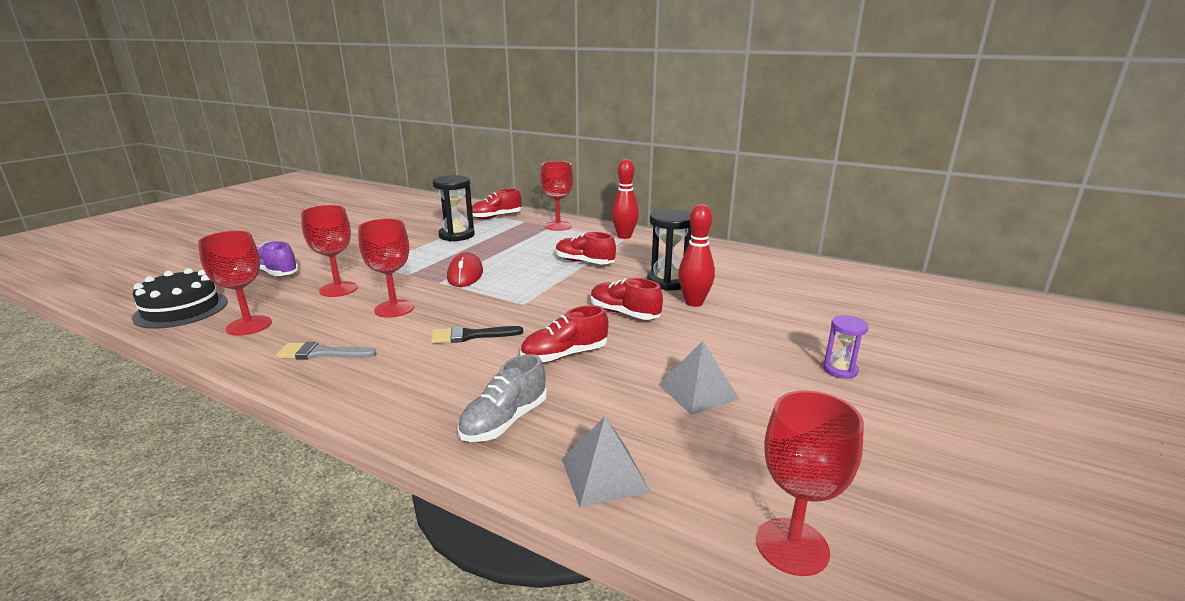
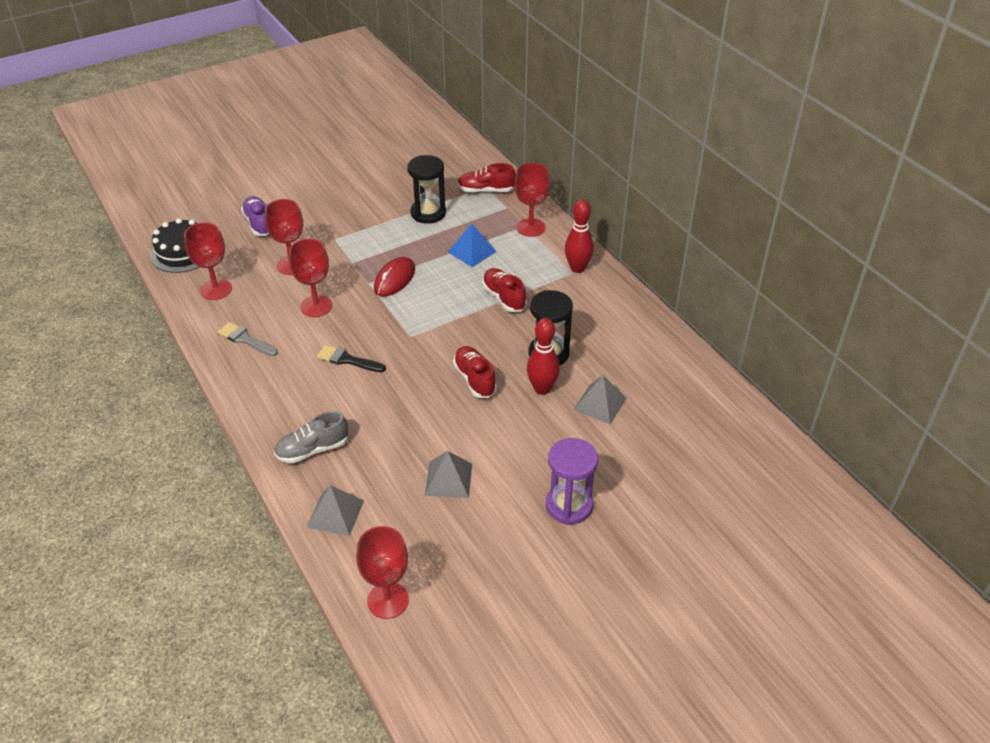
camera: 30 degrees right, 20 degrees up
red shoe [520,305,609,362] -> none
purple hourglass [823,315,869,379] -> purple hourglass [546,438,598,525], size x1.74
none -> blue pyramid [448,223,497,267]
none -> grey pyramid [573,375,627,424]

